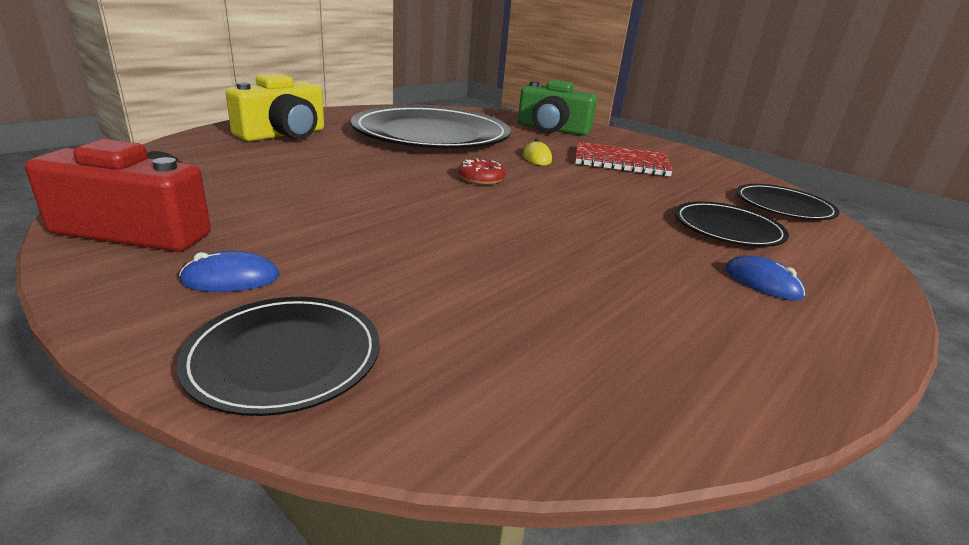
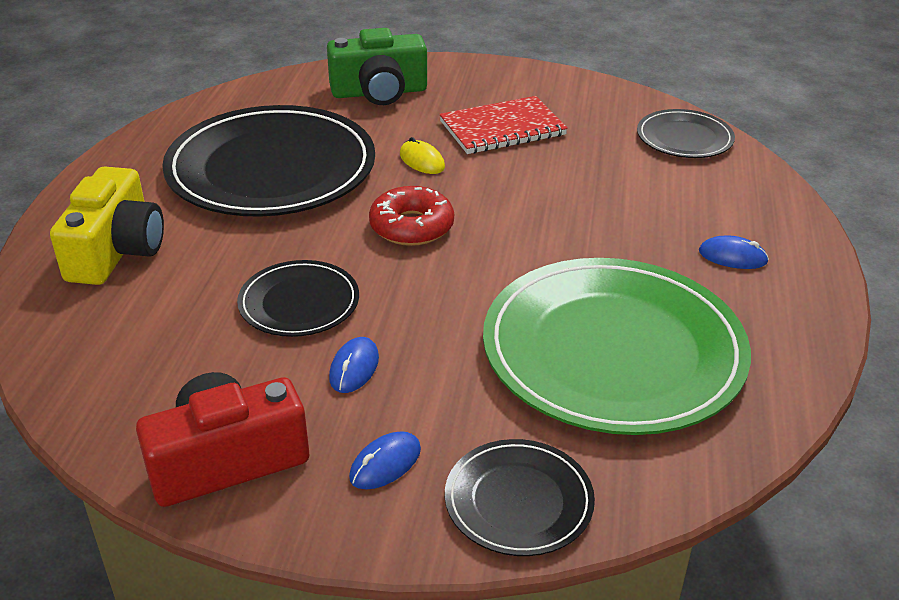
camera: 30 degrees left, 10 degrees up
red donut [458,158,506,185] -> red donut [369,186,454,246], size x1.55
black plate [675,201,789,247] -> black plate moved to [237,260,359,337]
none -> blue mouse [329,337,379,393]
none -> green plate [483,258,751,435]

